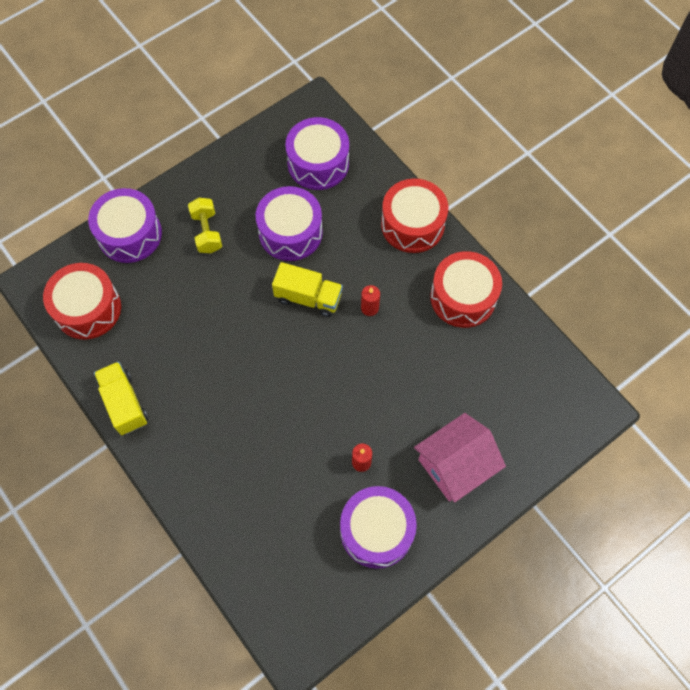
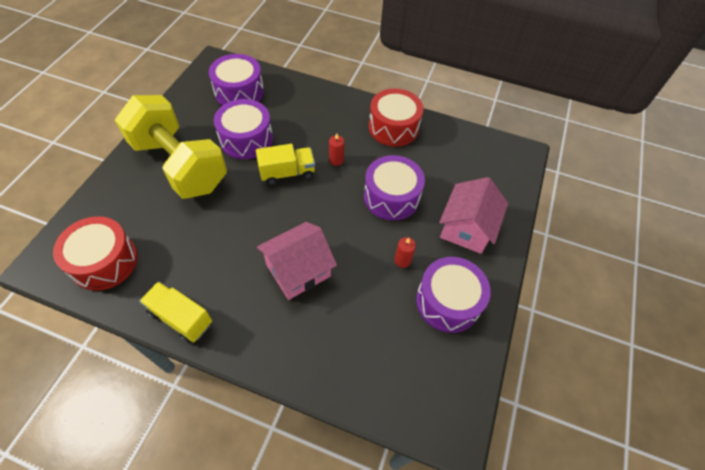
camera: 35 degrees left, 10 degrees down
purple drum [88,188,162,263] -> purple drum moved to [364,155,425,221]
yellow dumbbell [188,198,222,253] -> yellow dumbbell [115,95,227,199], size x2.42
red drum [381,178,448,253] -> none
none -> pink house [257,222,337,300]

